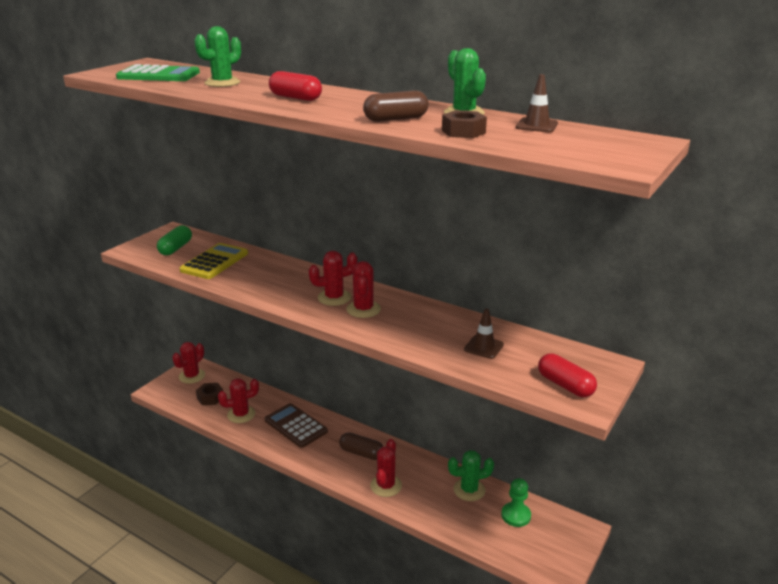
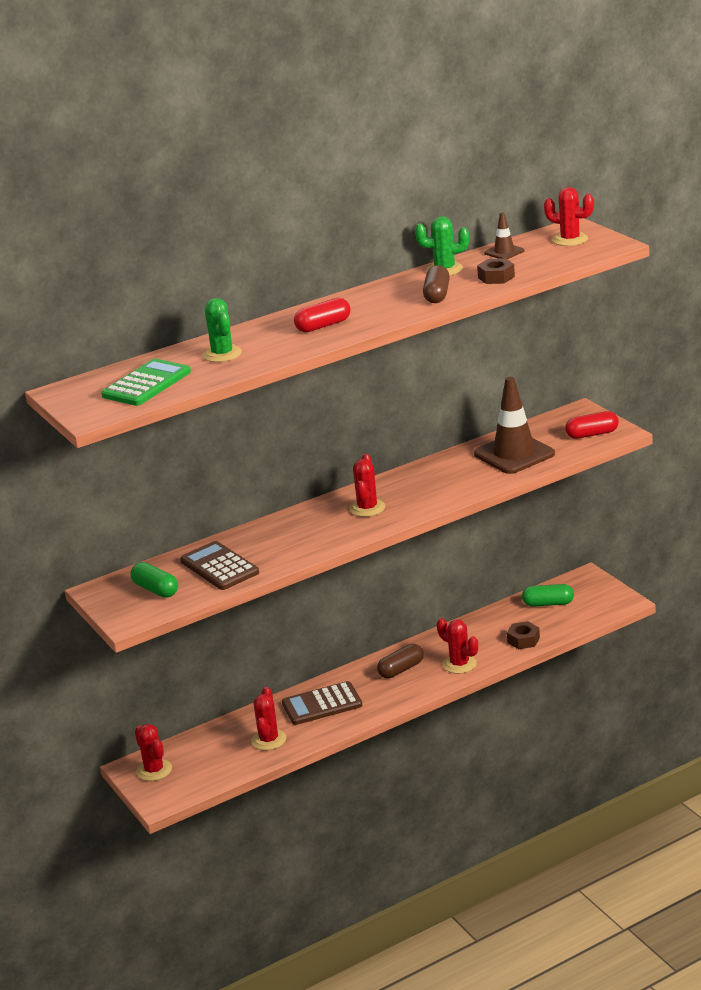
camera: 60 degrees left, 0 degrees up
yellow calculator [179,243,248,279] -> brown calculator [180,541,259,590]
brown nut [196,383,223,405] -> brown nut moved to [507,621,540,649]
red cactus [346,261,381,318] -> red cactus moved to [544,187,594,246]
green cactus [448,450,494,501] -> none
brown traffic cone [464,308,504,359] -> brown traffic cone [474,377,555,474], size x2.10
green pawn [501,478,531,527] -> green capsule [522,584,574,607]

